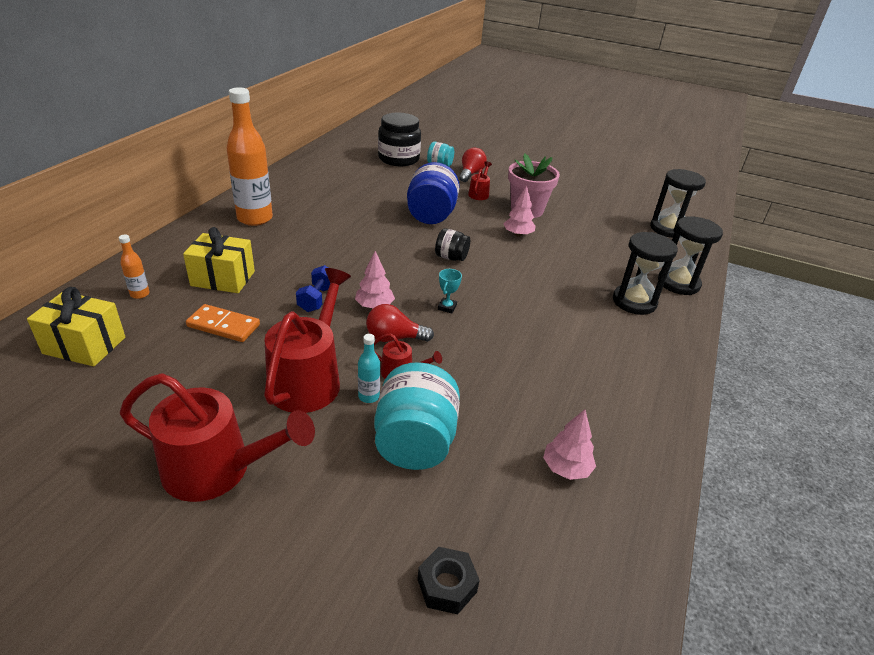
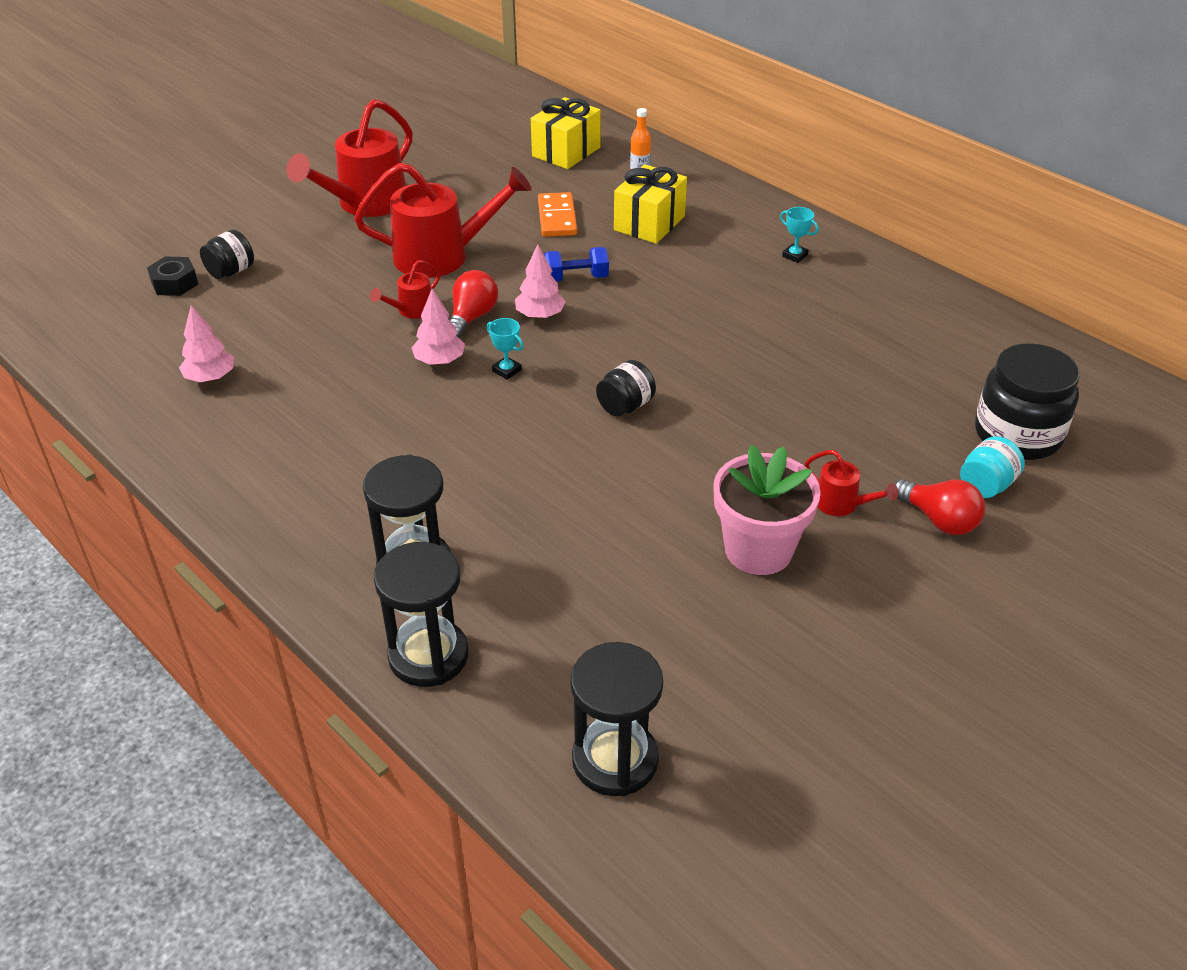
camera: 115 degrees right, 5 degrees up
orange domino [186,304,260,342] -> orange domino turned 45 degrees counterclockwise [538,192,577,237]
orange bottle [226,87,273,226] -> turquoise trophy [780,207,819,263]
red watering can [264,268,351,413] -> red watering can turned 45 degrees counterclockwise [354,163,532,278]
blue dumbbell [296,265,330,312] -> blue dumbbell turned 45 degrees counterclockwise [544,247,609,282]
turquoise bottle [358,334,380,403] -> none
turquoise jar [374,362,460,470] -> none
blue jar [407,162,460,224] -> none
pink tree [503,186,536,237] -> pink tree moved to [411,289,465,365]
none -> black jar [200,230,254,279]

